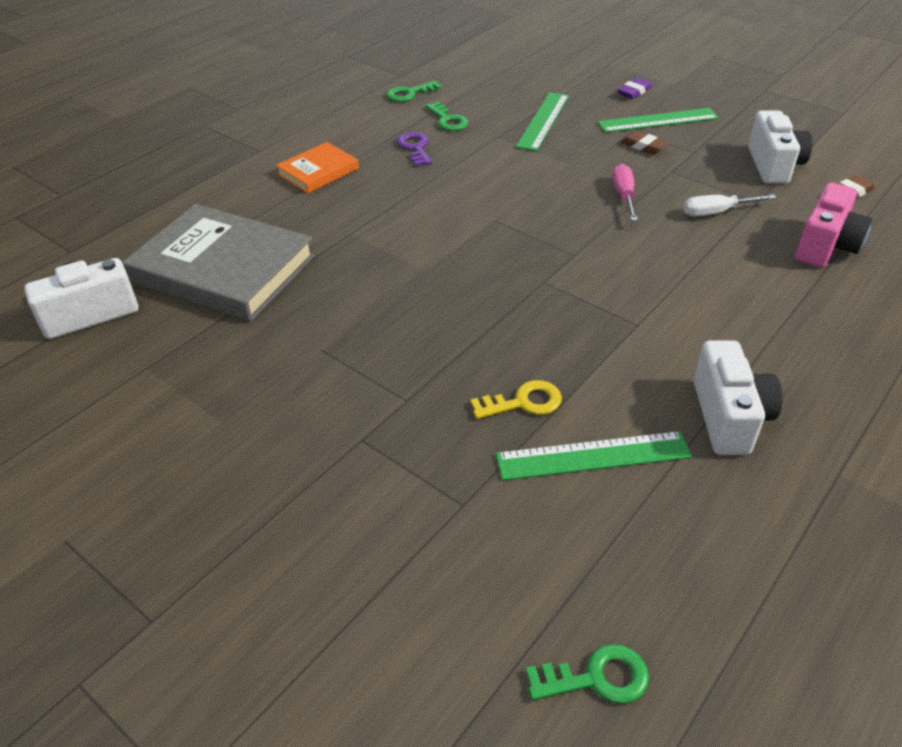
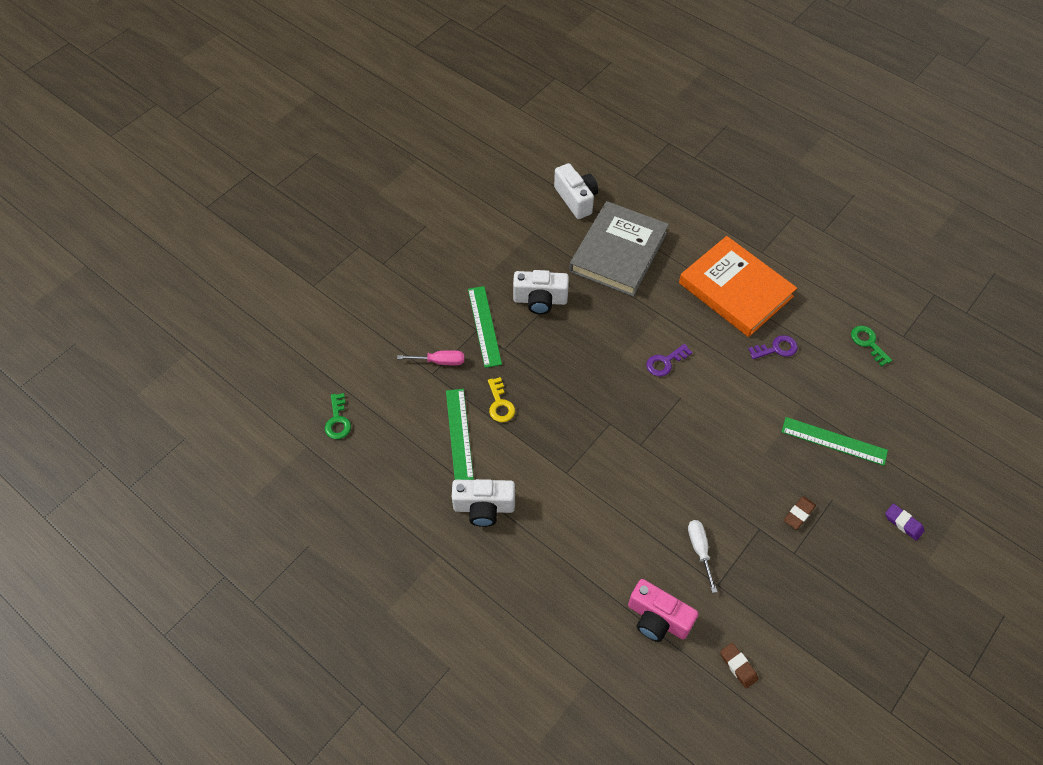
camera: 90 degrees right, 15 degrees up
orange book [276,142,359,193] -> orange book [679,236,797,337], size x1.94
green key [426,102,468,131] -> none
green ruler [598,108,719,133] -> green ruler moved to [468,286,502,368]
pink screwdriver [612,164,638,221] -> pink screwdriver moved to [397,350,464,365]
white camera [748,110,812,184] -> white camera moved to [513,270,569,314]
none -> purple key [646,344,692,376]

